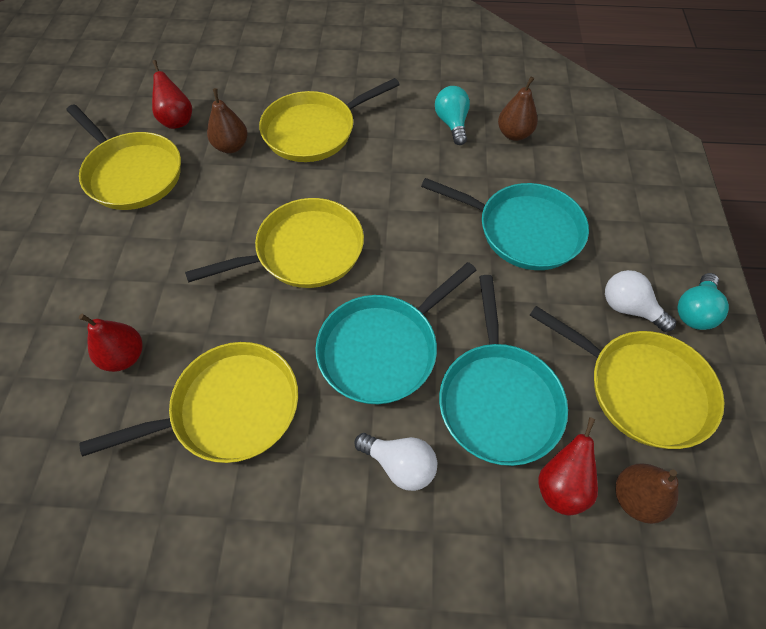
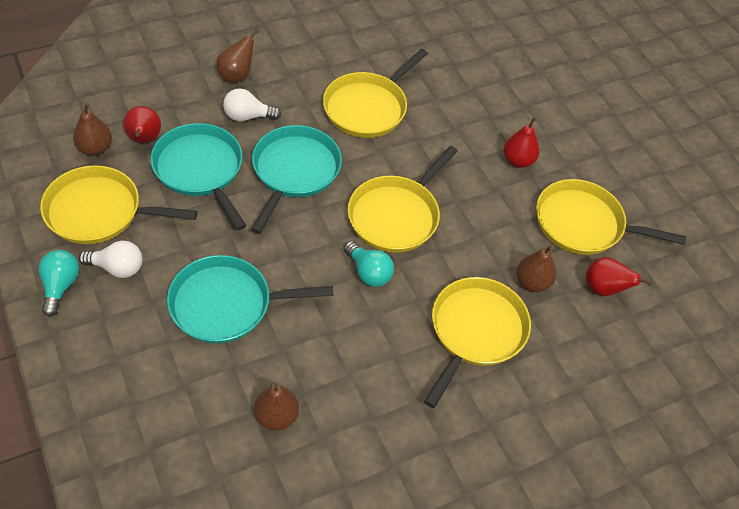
camera: 145 degrees right, 5 degrees down
red pear [79,314,142,372] -> red pear moved to [504,117,540,168]
turquoise light bulb [435,86,470,145] -> turquoise light bulb moved to [344,241,394,287]
none -> brown pear [217,29,259,83]

